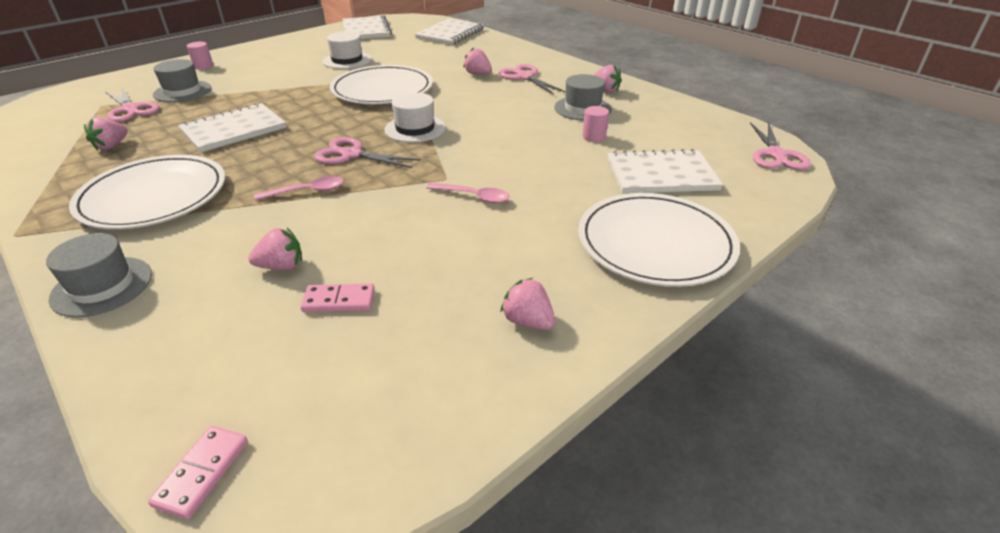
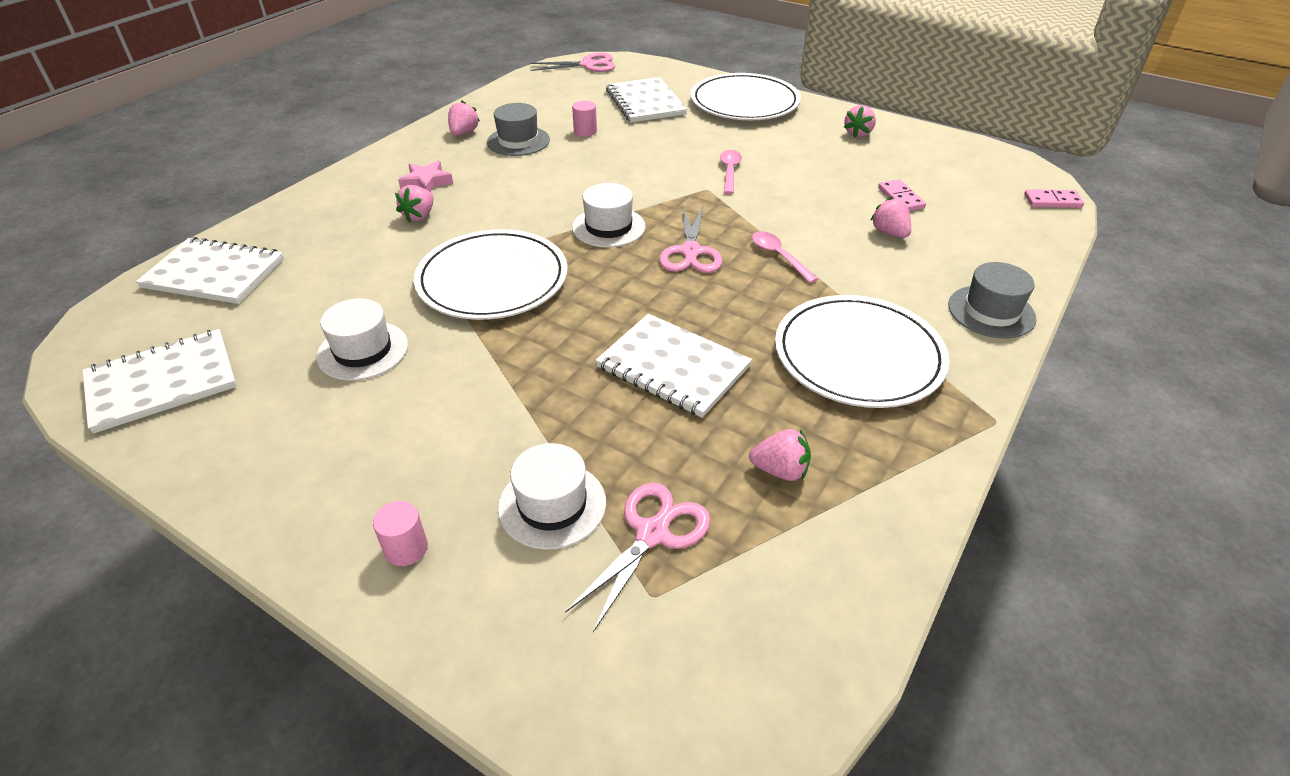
camera: 105 degrees left, 5 degrees up
grey hat [153,59,211,102] -> white hat [498,443,606,550]
pink scissors [499,64,566,95] -> pink star [398,161,453,192]

